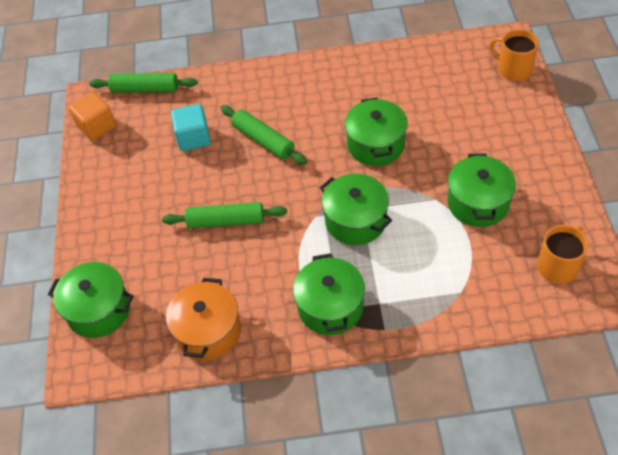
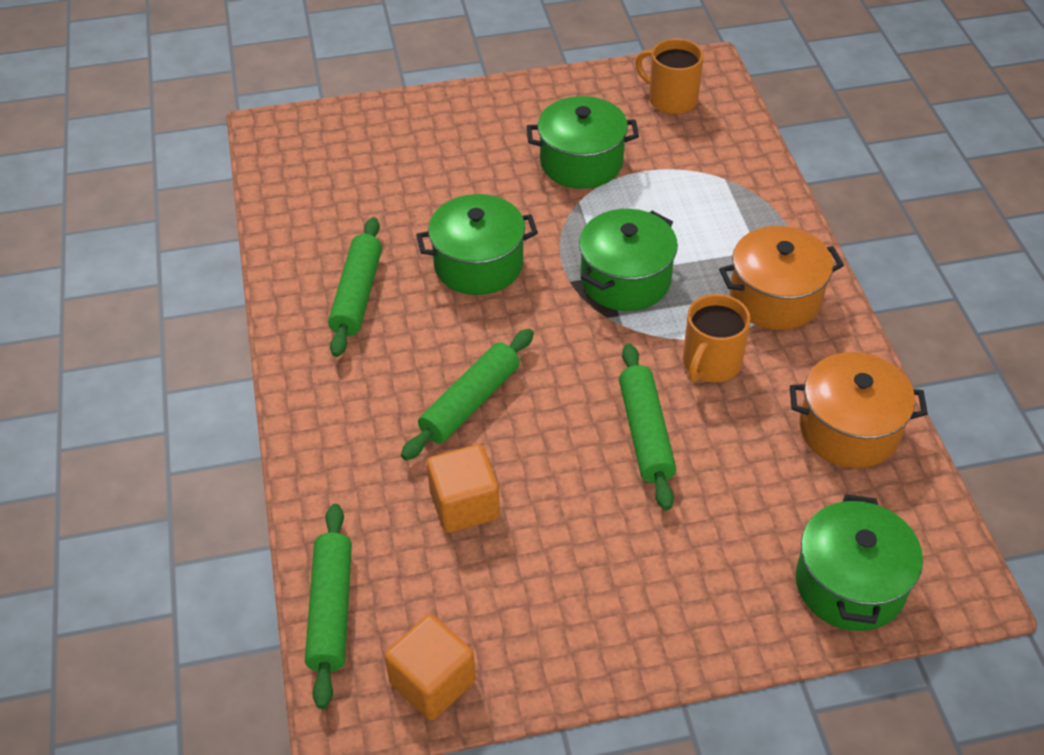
camera: 100 degrees left, 5 degrees down
turquoise cube [171,104,211,151] -> orange cube [427,444,500,533]
green pot [293,253,365,335] -> orange pot [719,226,844,330]
orange mug [489,29,539,81] -> orange mug moved to [683,294,751,382]
none -> green rolling pin [328,217,382,357]

